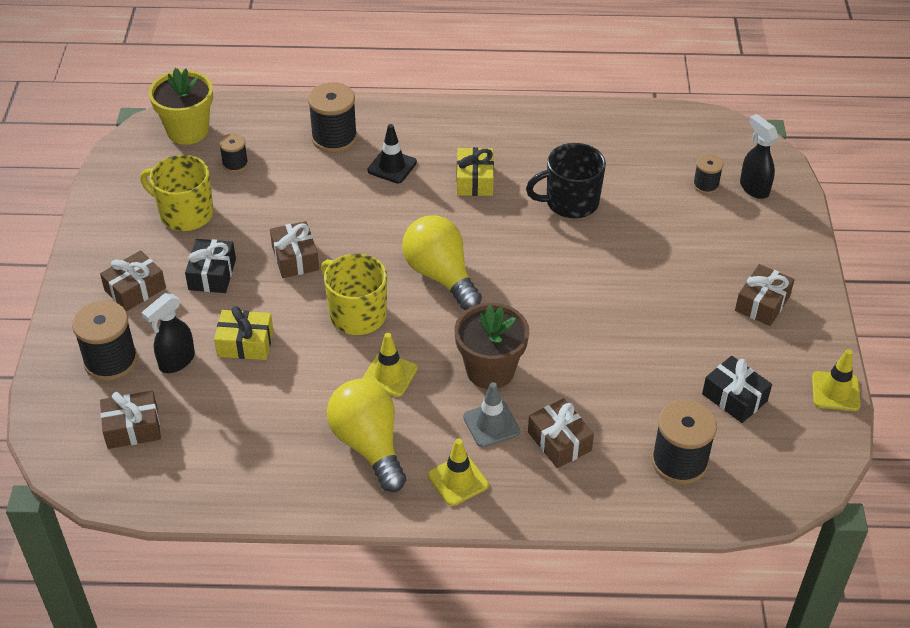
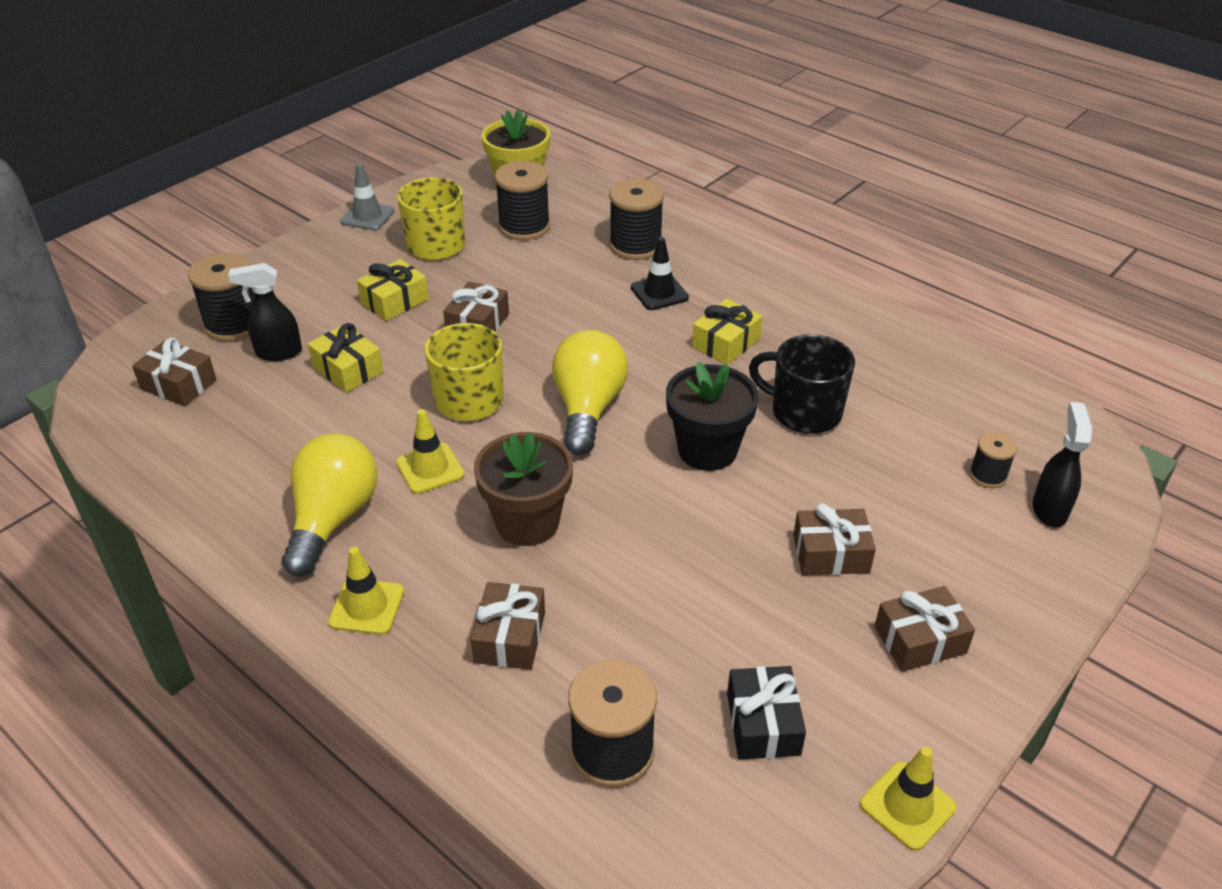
camera: 40 degrees right, 5 degrees down
brown gift [100,250,166,311] -> brown gift moved to [793,503,876,576]
black gift [185,239,236,293] -> yellow gift [357,259,429,321]
black spool [219,133,248,173] -> black spool [495,161,550,240], size x1.81
grey traffic cone [463,382,520,447] -> grey traffic cone moved to [340,163,395,230]
none -> black flower pot [666,361,759,471]

